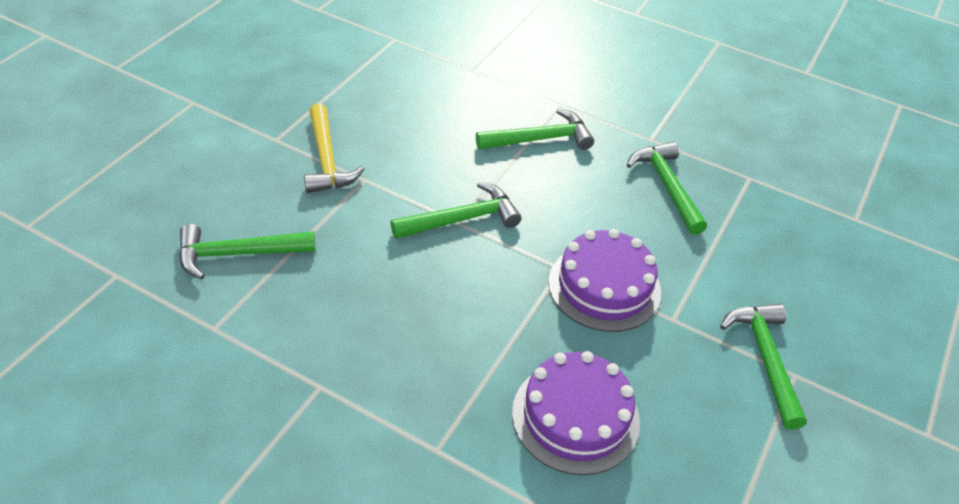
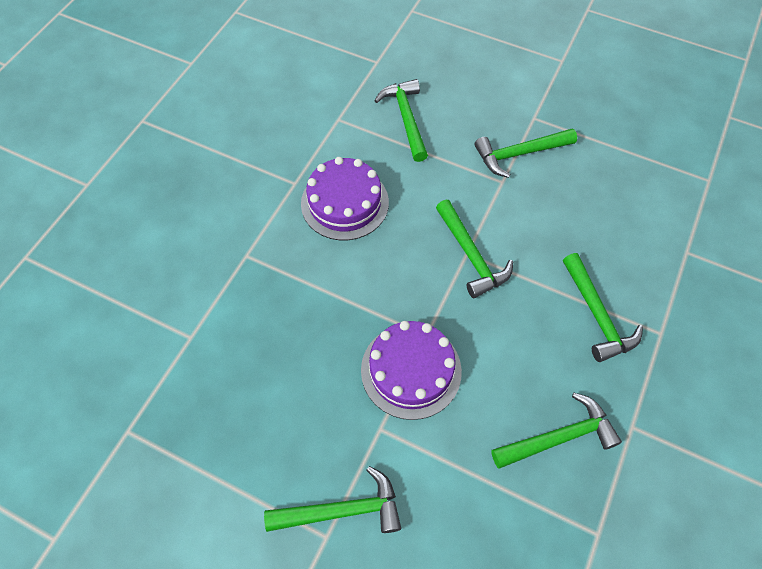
camera: 90 degrees right, 15 degrees up
yellow hammer [304,104,365,193] -> green hammer [474,129,577,178]
purple cake [512,351,640,475] -> purple cake moved to [301,157,389,240]

